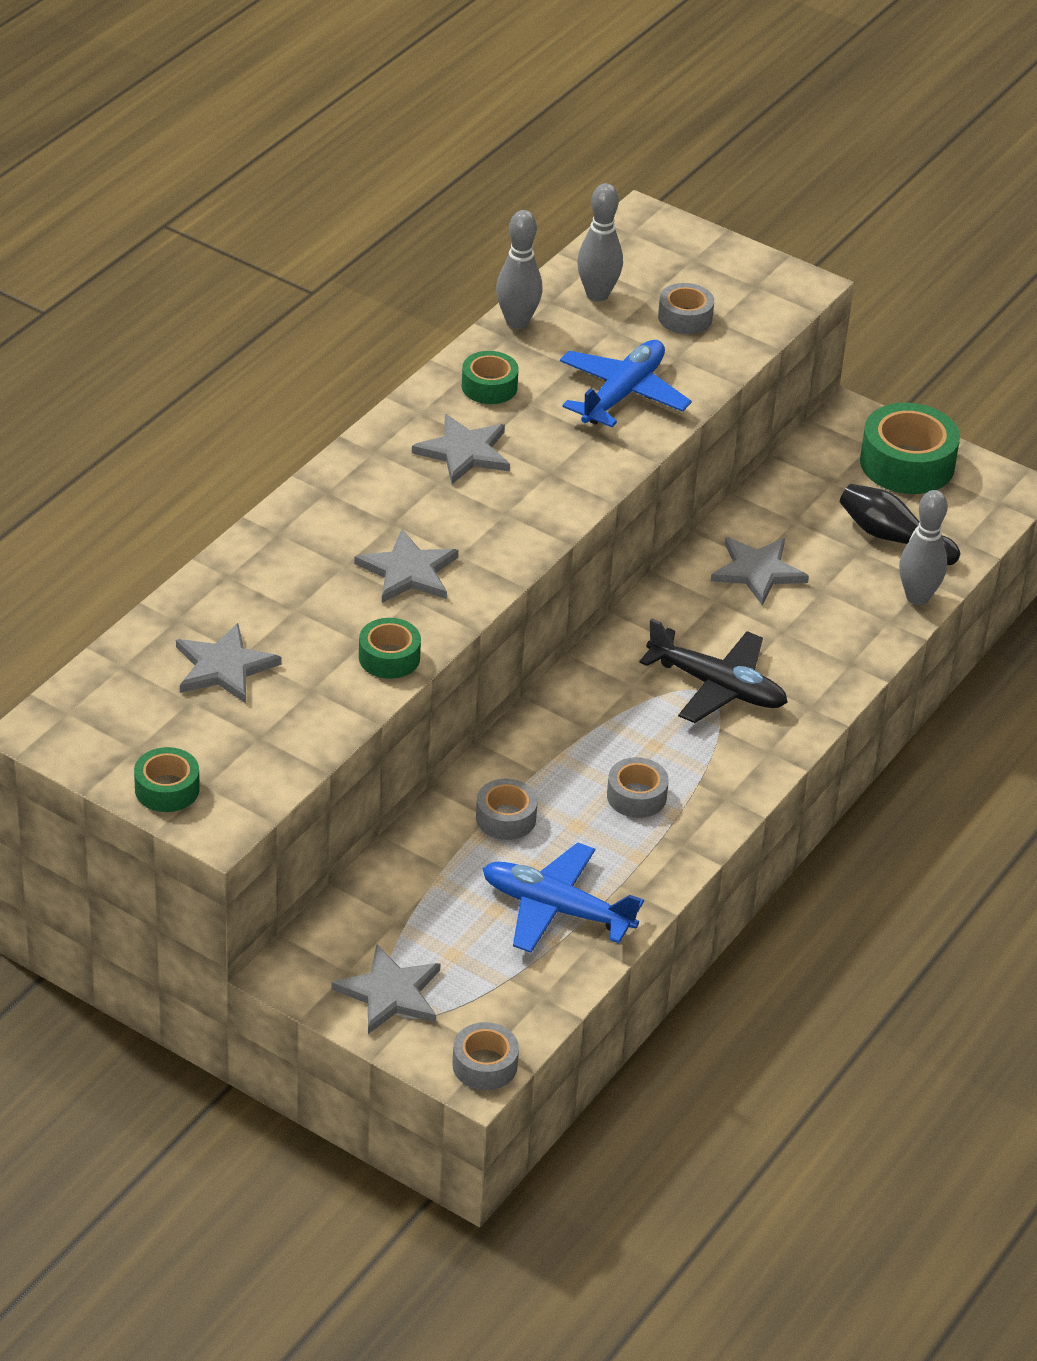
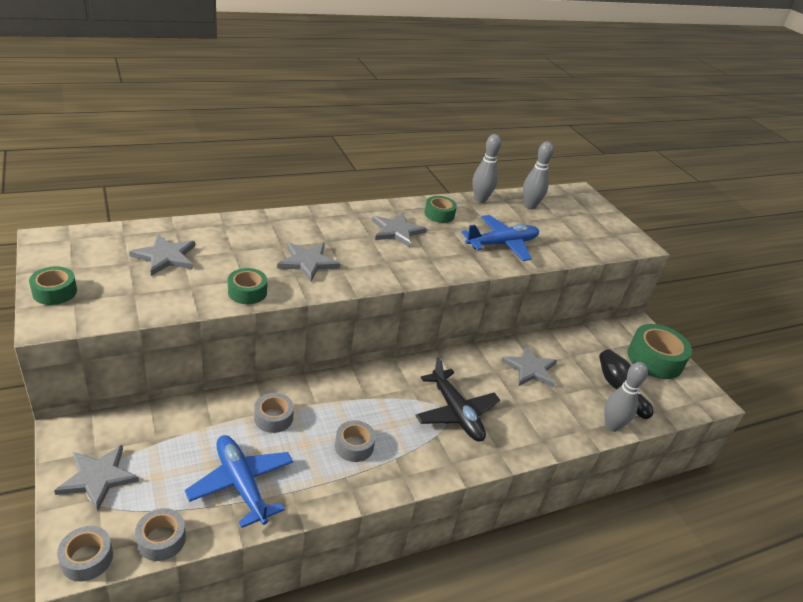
camera: 30 degrees right, 5 degrees down
grey tape [658,283,714,334] -> grey tape moved to [135,508,186,561]

